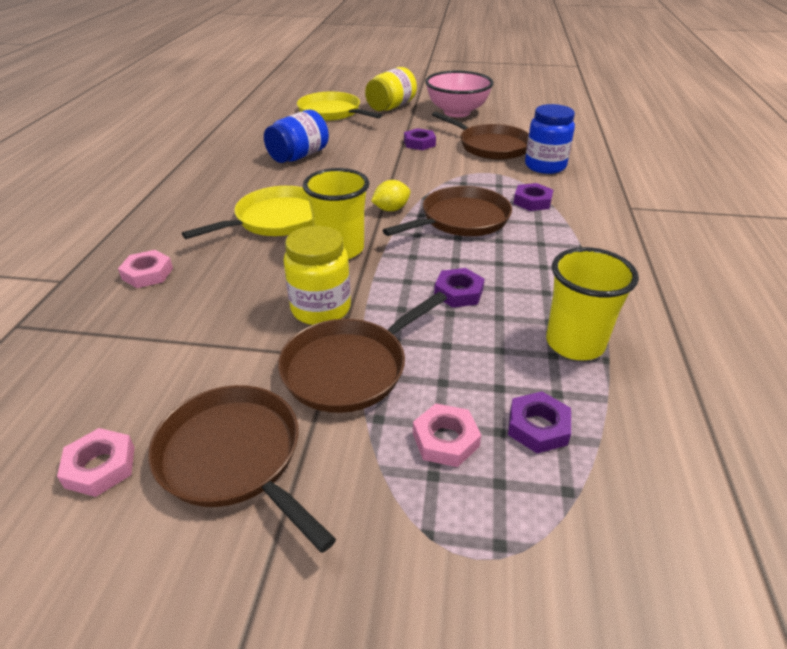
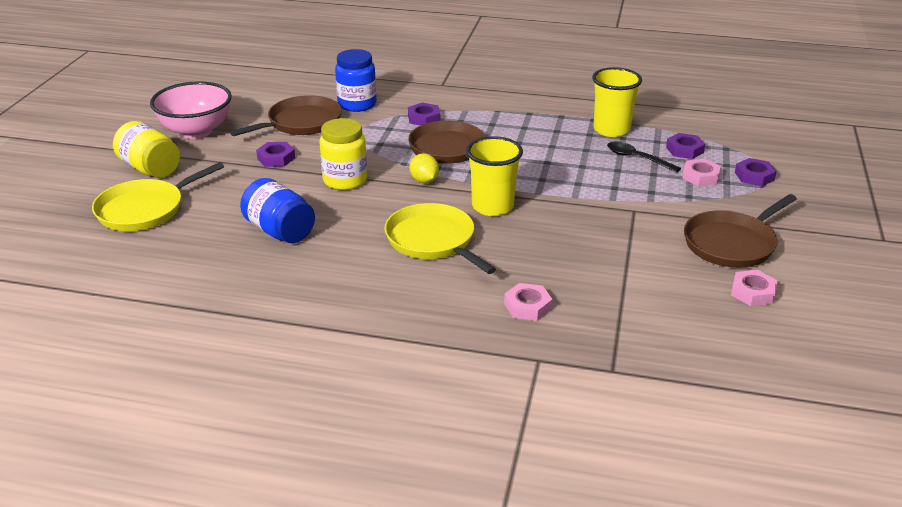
camera: 85 degrees left, 5 degrees down
brown pan [278,292,447,413] -> none
yellow jar [284,226,351,325] -> yellow jar moved to [320,118,367,190]
purple nut [434,268,485,308] -> purple nut moved to [735,158,777,186]
none -> black spoon [607,141,681,173]

